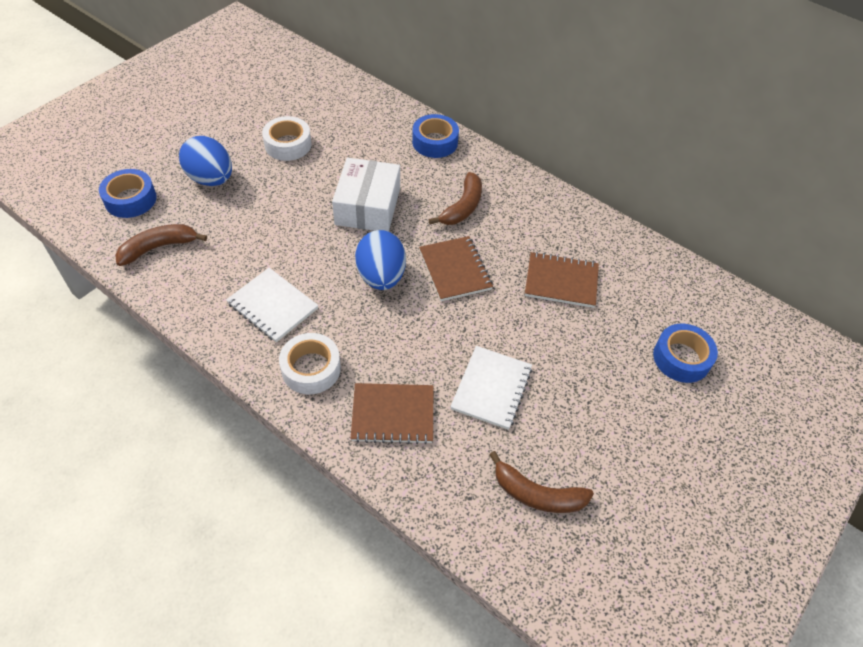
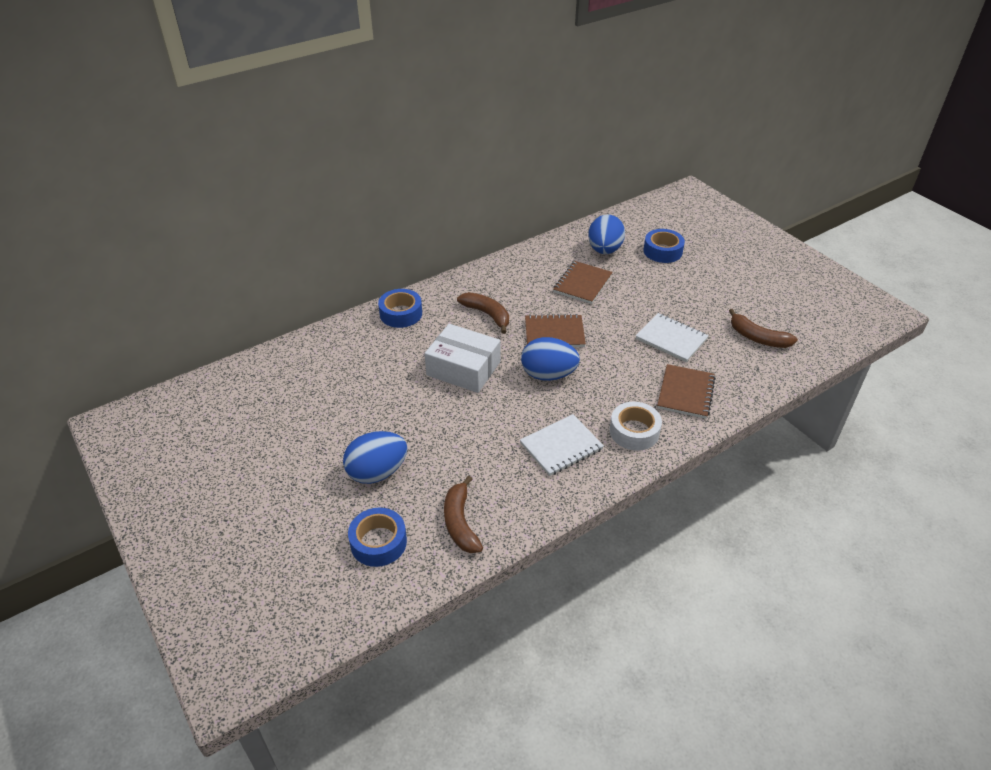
camera: 70 degrees left, 10 degrees down
white tape [262,116,311,161] -> none
brown banana [489,451,594,513] -> brown banana turned 90 degrees clockwise [729,309,798,348]
none -> blue egg [588,215,625,254]

